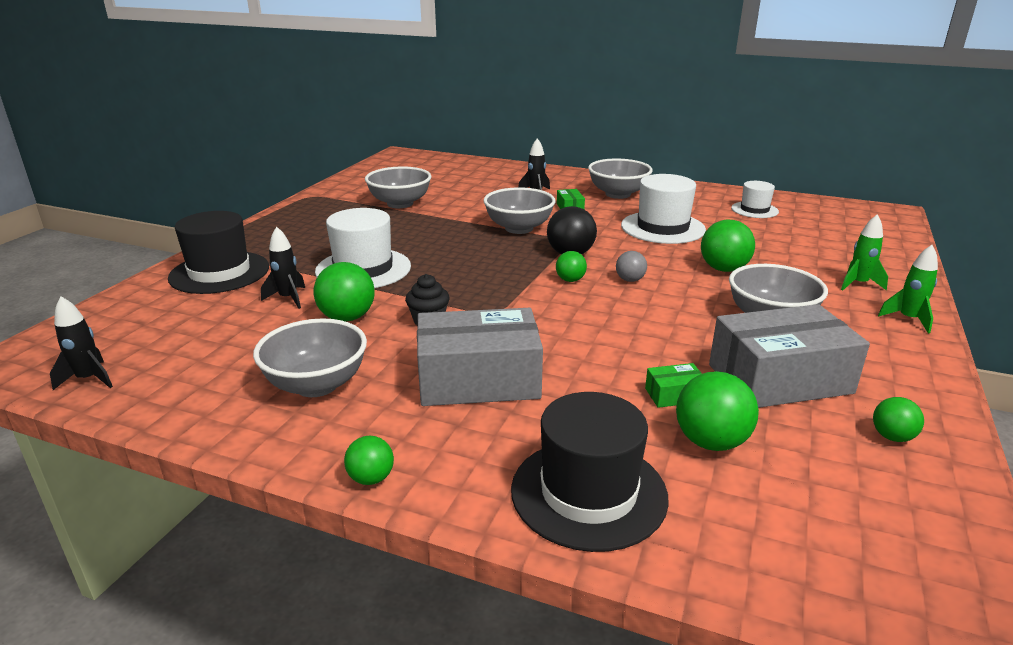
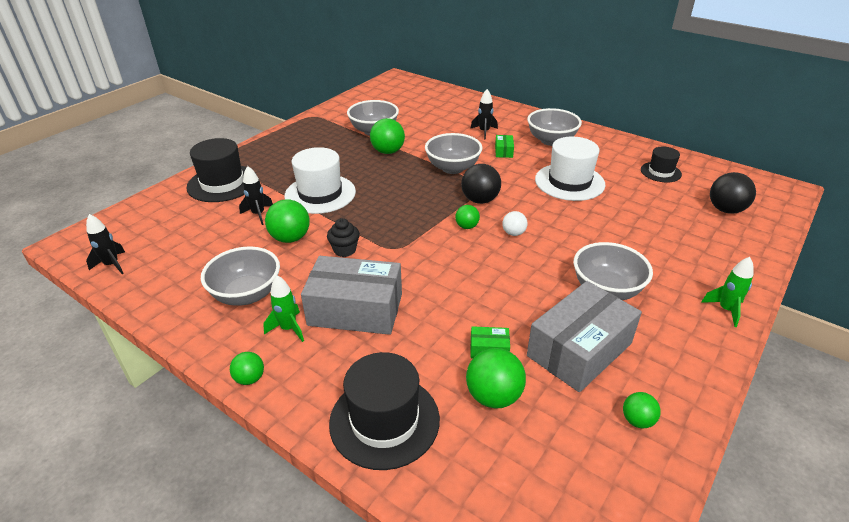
camera: 15 degrees right, 10 degrees up
grey ball [616,251,647,282] -> white ball [502,211,527,236]
green ball [701,220,755,272] -> green ball moved to [370,118,405,154]
grey box [709,304,870,408] -> grey box turned 45 degrees counterclockwise [527,281,642,392]
white hat [731,181,779,218] -> black hat [641,147,682,182]
green rocket [841,214,888,291] -> green rocket moved to [263,276,304,342]
none -> black ball [710,172,756,214]

